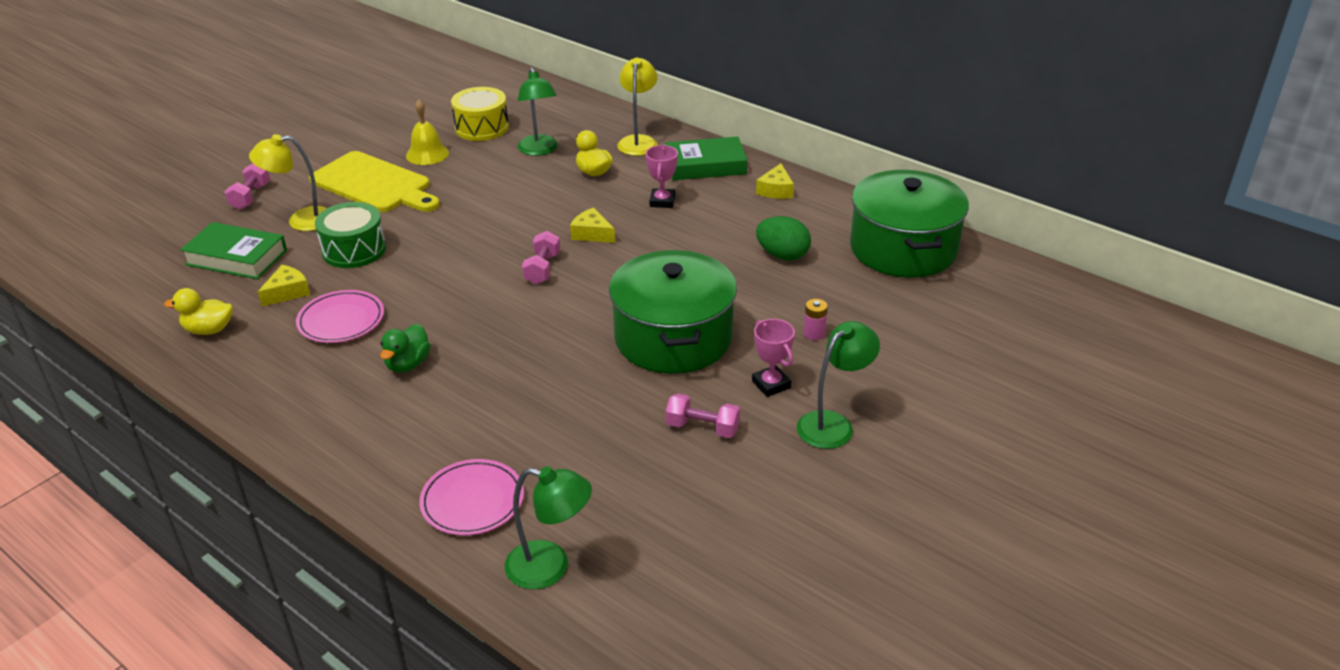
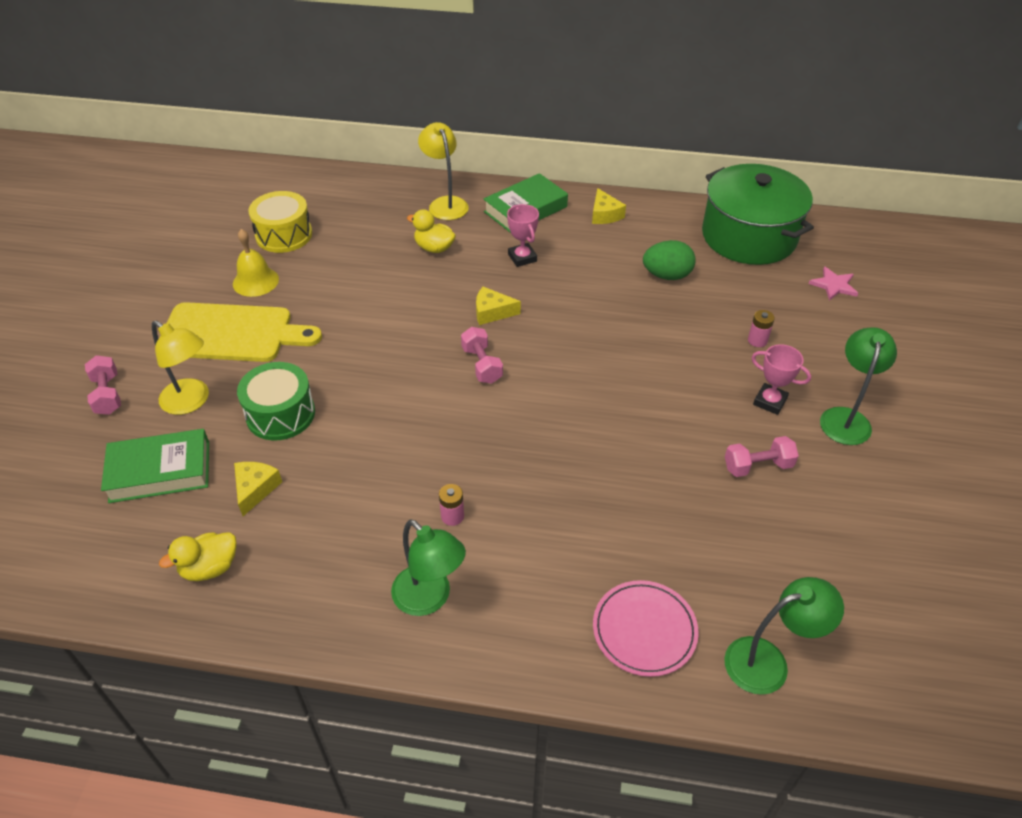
camera: 30 degrees left, 10 degrees up
yellow lamp [249,134,327,231] -> yellow lamp turned 105 degrees counterclockwise [152,321,209,415]
pink plate [296,290,384,343] -> none
green duck [380,324,431,373] -> pink battery [439,484,464,526]
green lamp [518,67,558,156] -> green lamp moved to [391,519,466,616]
green pot [609,250,737,374] -> none
none -> pink star [809,266,858,301]

